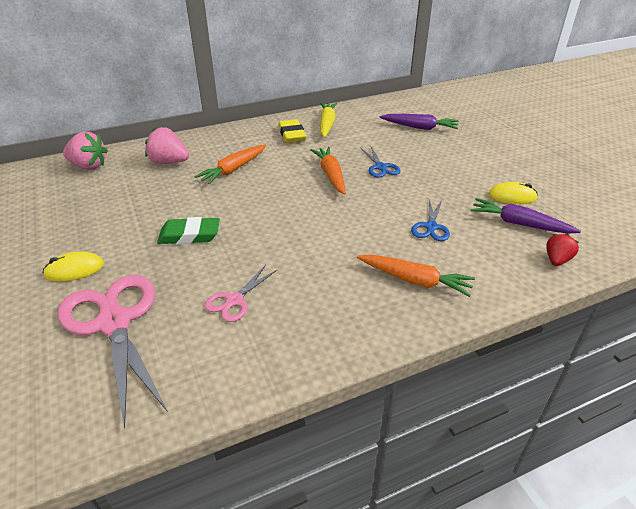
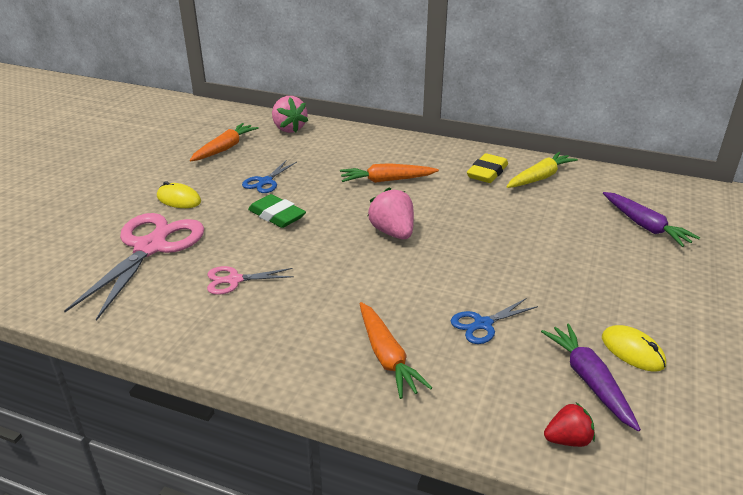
camera: 45 degrees right, 5 degrees down
pink strawberry [145,127,189,164] -> pink strawberry moved to [368,187,414,239]
orange carrot [310,147,346,195] -> orange carrot moved to [190,123,259,161]
blue scissors [361,147,401,178] -> blue scissors moved to [242,160,297,193]

